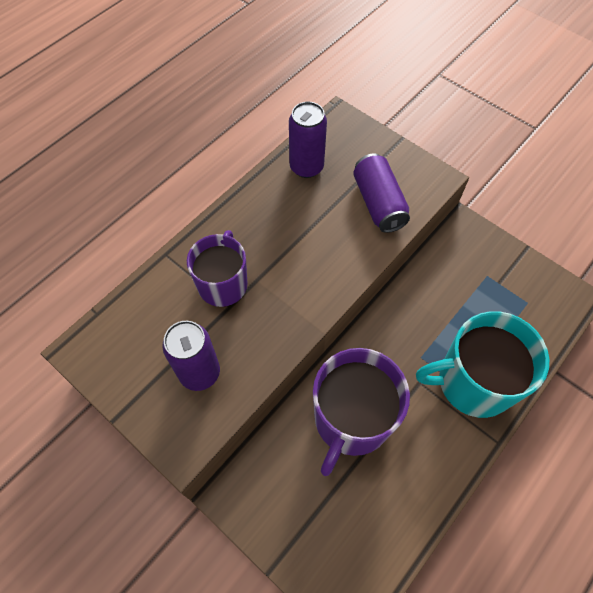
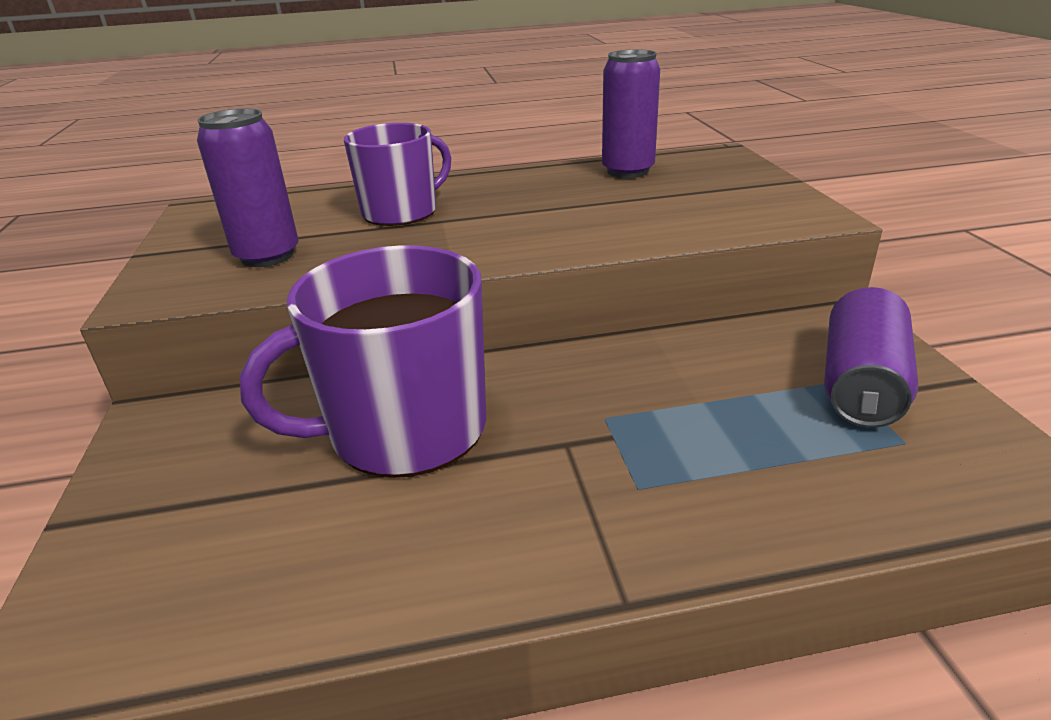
camera: 40 degrees right, 30 degrees down
purple can [353,153,410,233] -> purple can moved to [824,287,918,428]
turquoise mug [416,311,549,418] -> none

